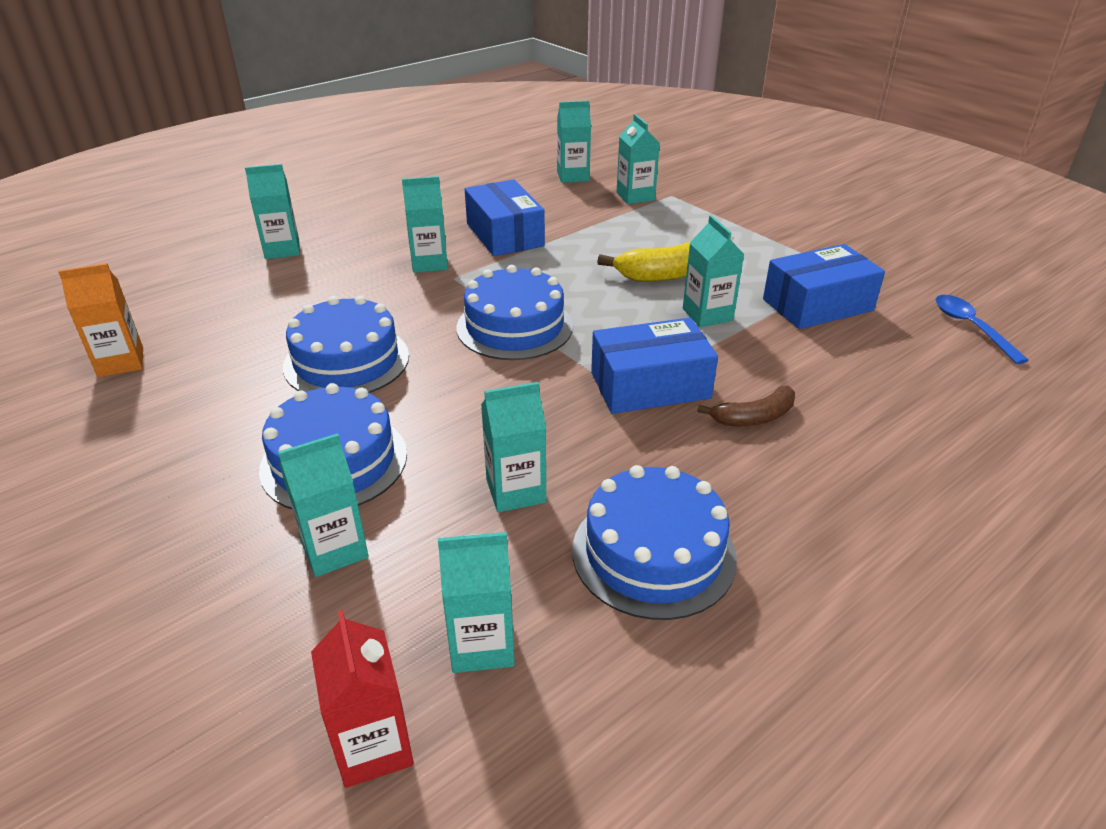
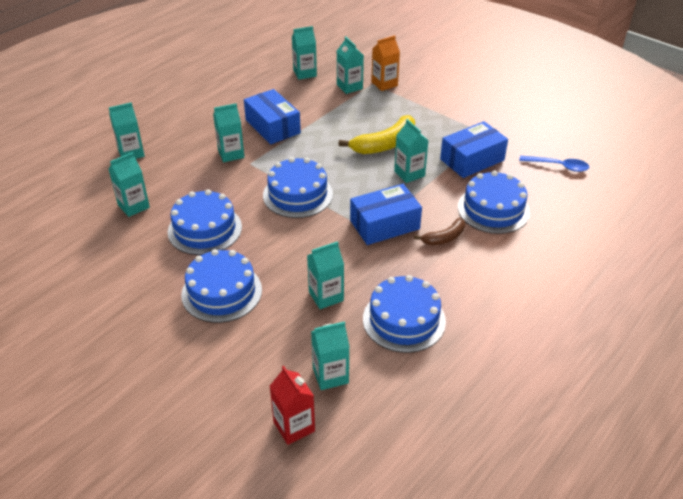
camera: 10 degrees left, 5 degrees up
orange carton [58,263,143,378] -> orange carton moved to [371,35,400,91]
turquoise carton [278,433,369,577] -> turquoise carton moved to [109,152,150,217]
blue spoon [936,295,1029,364] -> blue spoon turned 135 degrees clockwise [519,156,589,172]
none -> blue cake [458,171,530,234]

